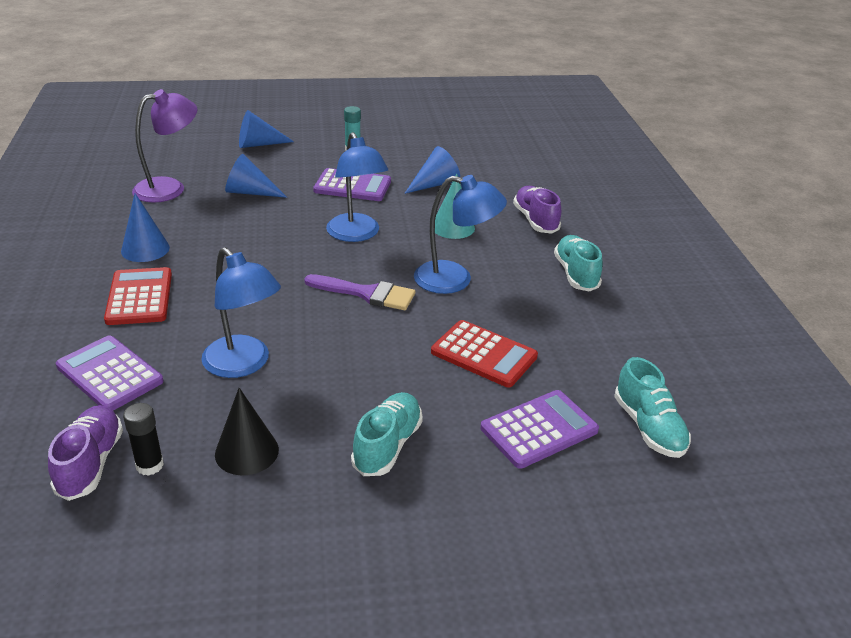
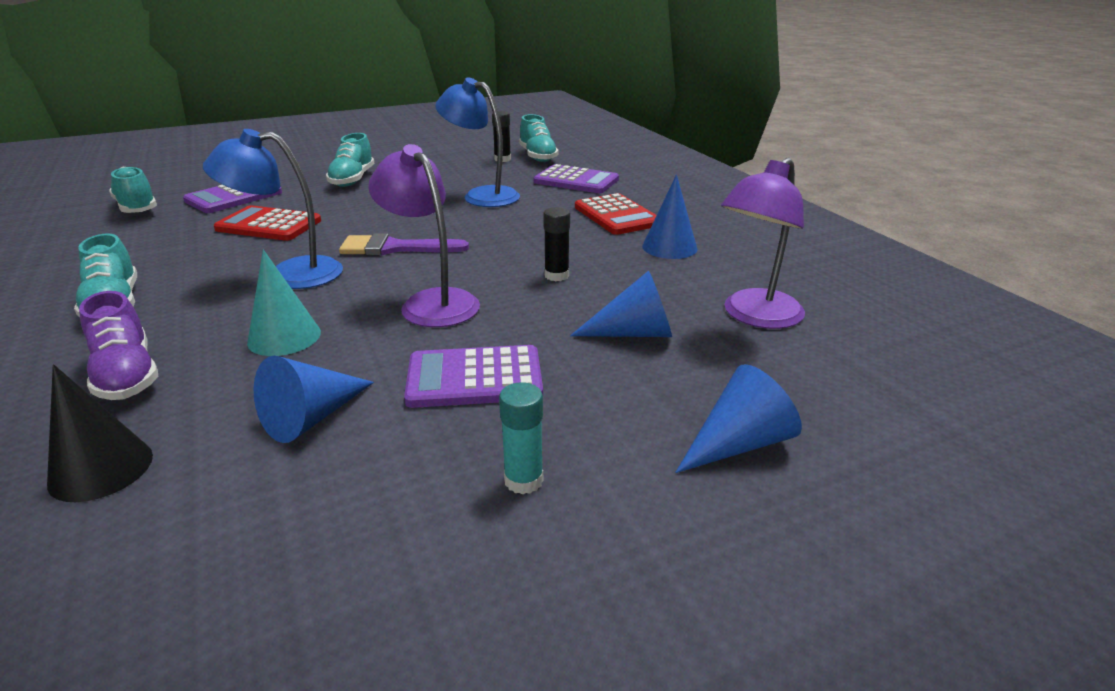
camera: 165 degrees right, 5 degrees down
purple shoe [48,405,123,501] -> turquoise shoe [519,114,559,162]
black cone [215,388,279,475] -> black cone moved to [47,364,153,502]
blue lamp [326,132,388,242] -> purple lamp [368,144,480,327]
none -> black glue stick [543,207,570,281]

